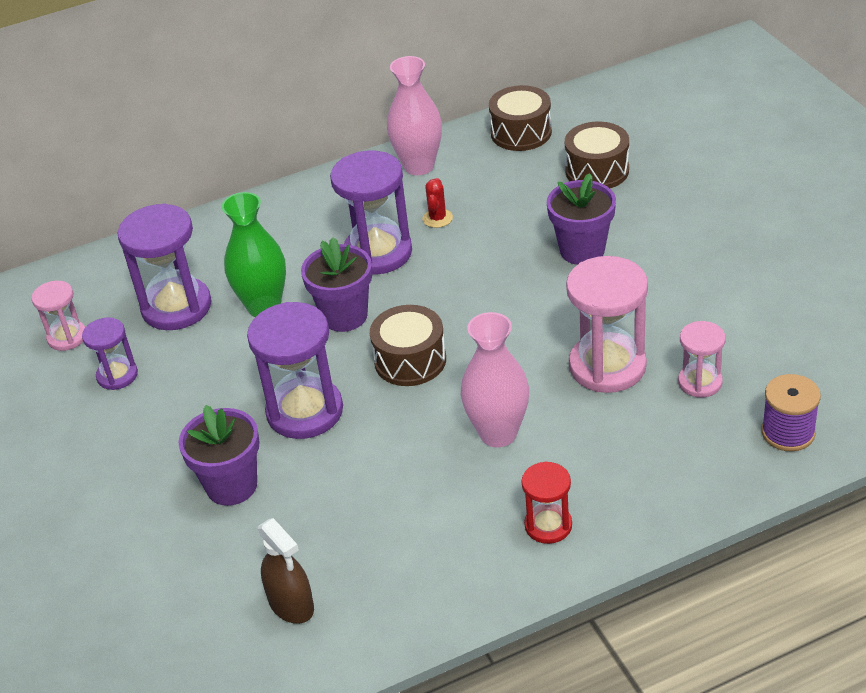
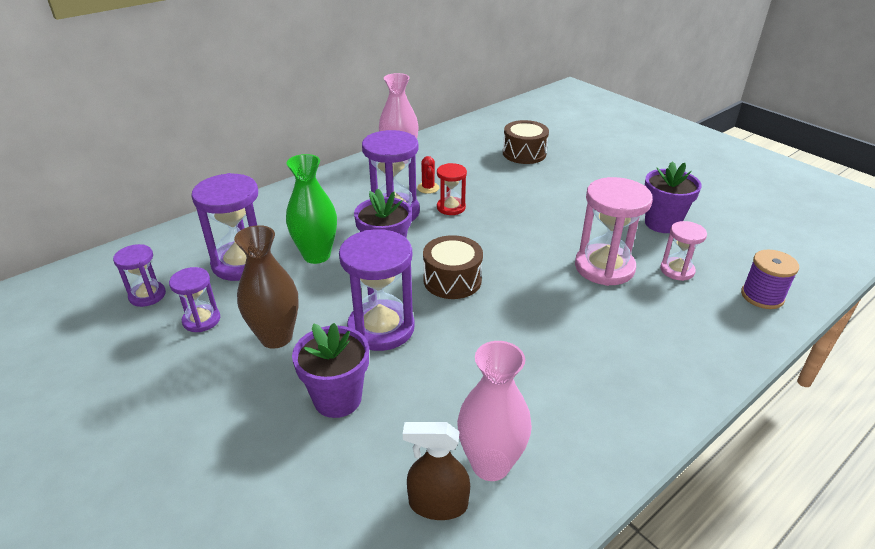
camera: 20 degrees left, 5 degrees down
pink hourglass [32,281,85,351] -> purple hourglass [113,244,166,307]
brown spray bottle [258,518,314,624] -> brown spray bottle turned 150 degrees clockwise [403,422,470,520]
pink vase [461,312,529,447] -> pink vase moved to [457,341,532,481]
brown drum [489,85,552,151] -> none
red hourglass [522,462,572,544] -> red hourglass moved to [437,163,467,215]
purple flower pot [547,173,616,265] -> purple flower pot moved to [645,161,701,233]
none -> brown vase [234,225,299,349]

